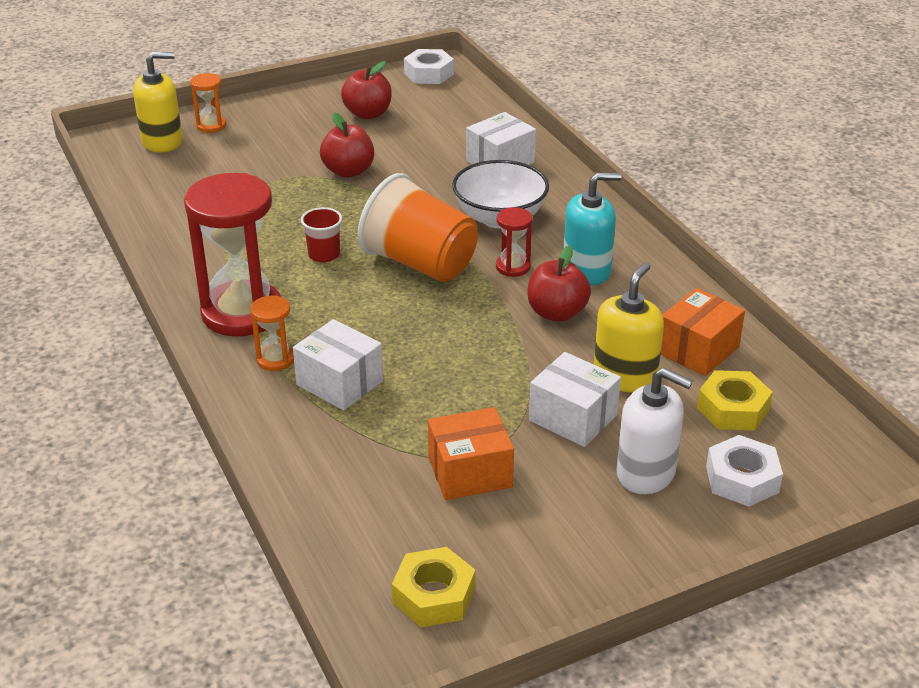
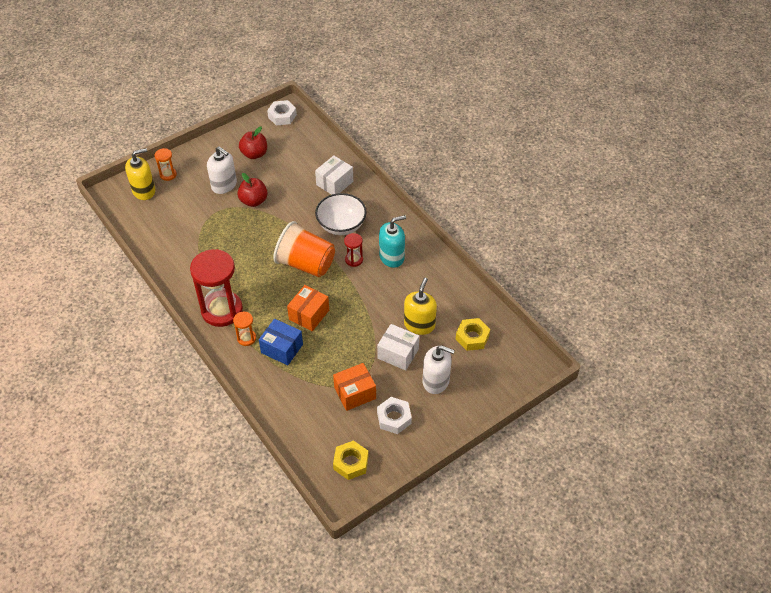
camera: 10 degrees left, 15 degrees up
white box [293,319,383,410] -> blue box [259,319,303,365]
red cup [301,207,342,262] -> none
red apple [528,245,591,322] -> none
orange box [661,288,745,376] -> orange box moved to [287,285,329,331]
white nut [706,435,783,507] -> white nut moved to [377,397,412,434]
none -> white soap dispenser [207,146,237,194]

